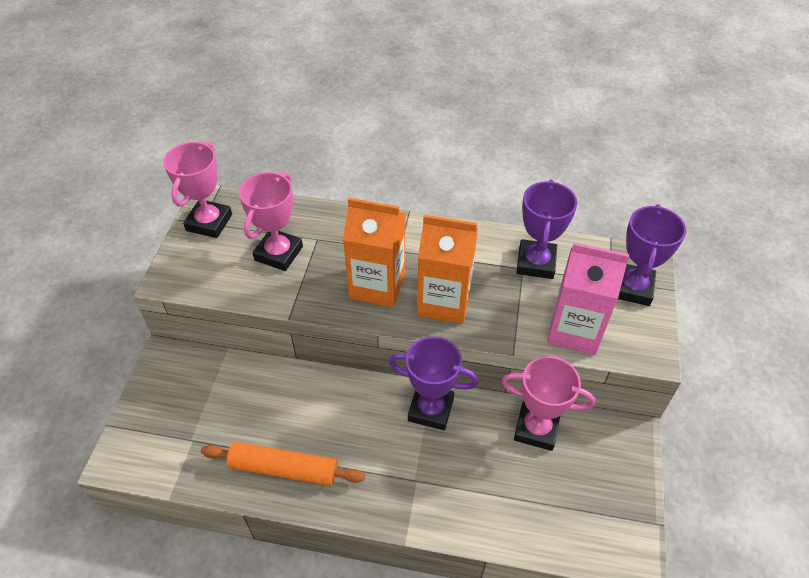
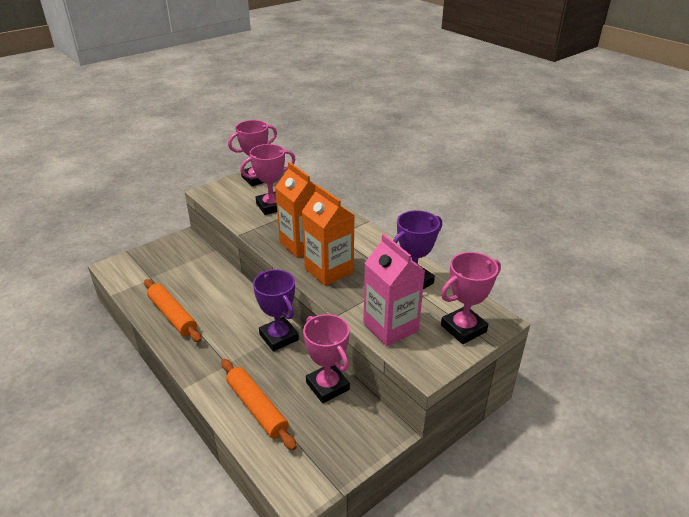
camera: 40 degrees right, 15 degrees down
purple trophy [618,204,686,306] -> pink trophy [441,252,501,344]
none -> orange rolling pin [221,359,297,450]

